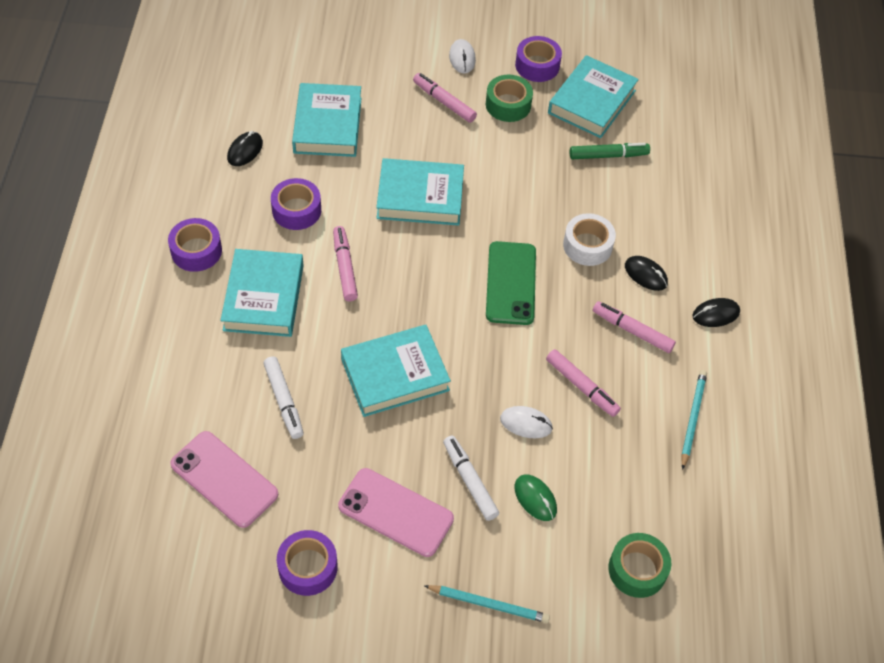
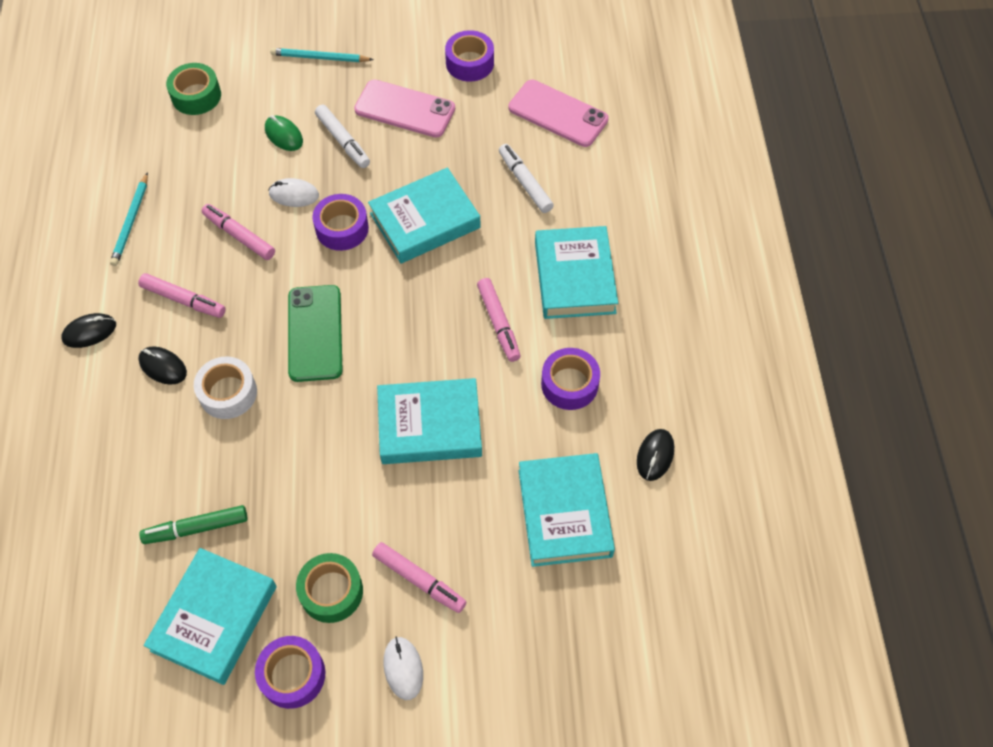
camera: 175 degrees right, 5 degrees up
purple tape [168,218,222,272] -> purple tape moved to [312,194,369,251]

